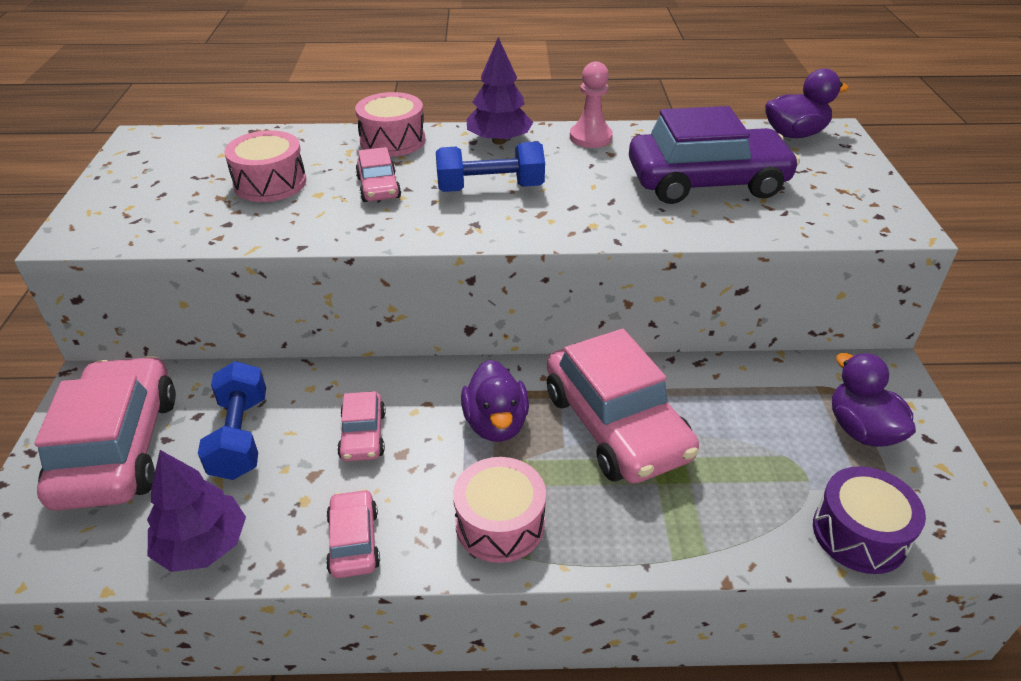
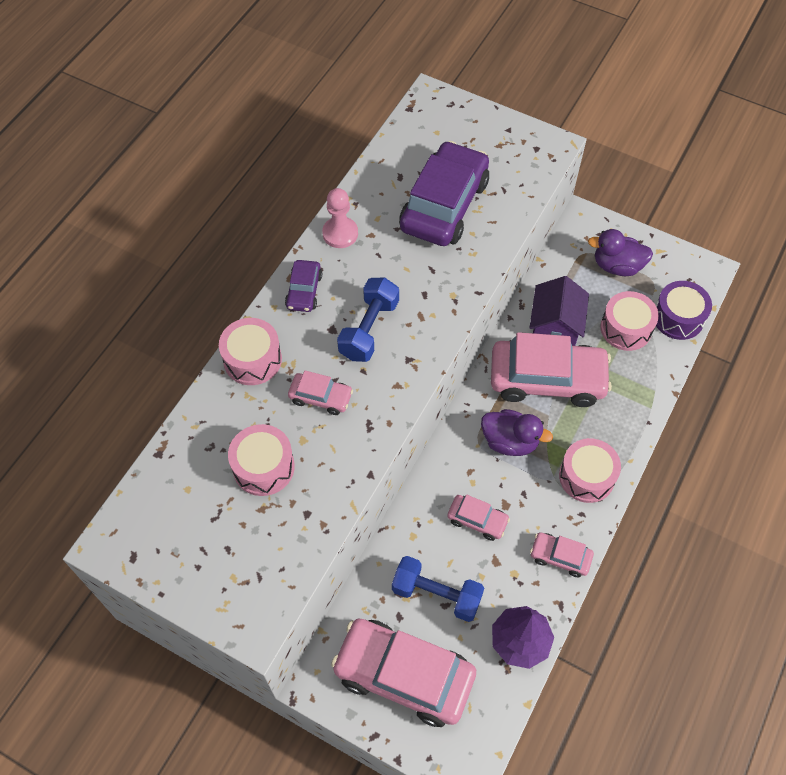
camera: 60 degrees left, 20 degrees up
purple tree [467,37,533,144] -> purple car [285,260,322,312]
purple duck [765,68,849,138] -> none
none -> purple house [530,276,589,346]
none -> pink drum [600,291,659,351]

